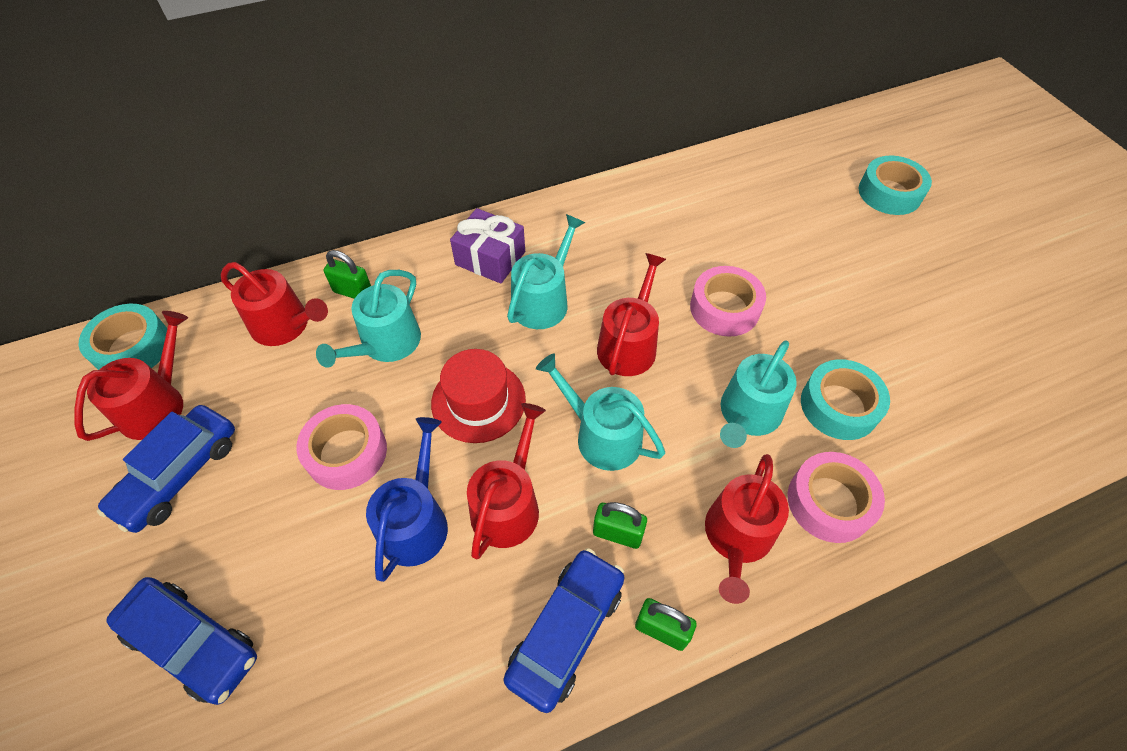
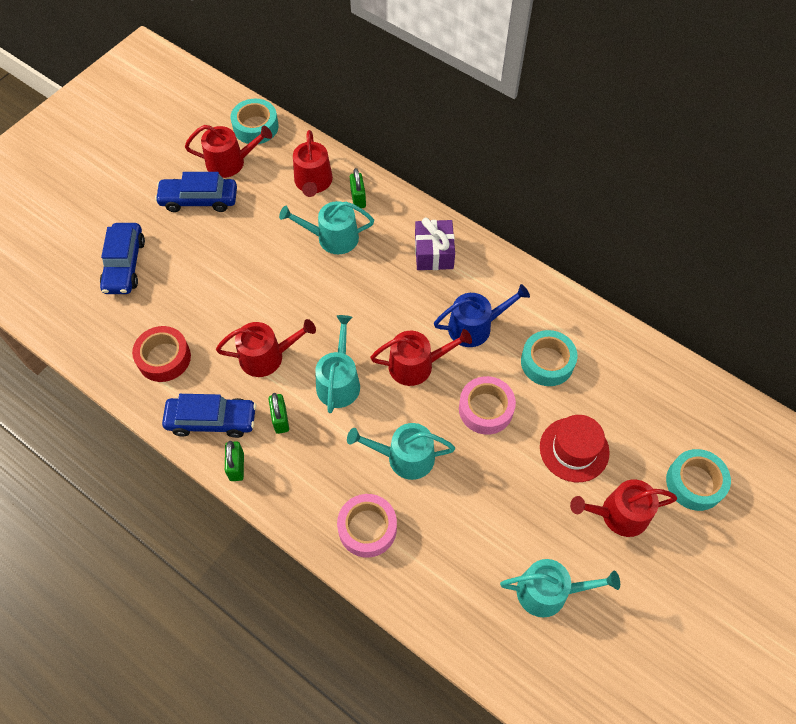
camera: 60 degrees right, 5 degrees up
pink tape [296,404,387,490] -> none
blue watering can [366,417,448,582] -> blue watering can moved to [434,284,530,347]
red hat [431,349,526,443] -> red hat moved to [540,415,610,482]
turquoise watering can [507,214,585,329] -> turquoise watering can moved to [500,559,620,617]
red watering can [705,454,789,604] -> red watering can moved to [570,479,677,537]
turquoise tape [801,359,890,440] -> turquoise tape moved to [521,330,577,386]
none -> red tape [132,326,191,382]

